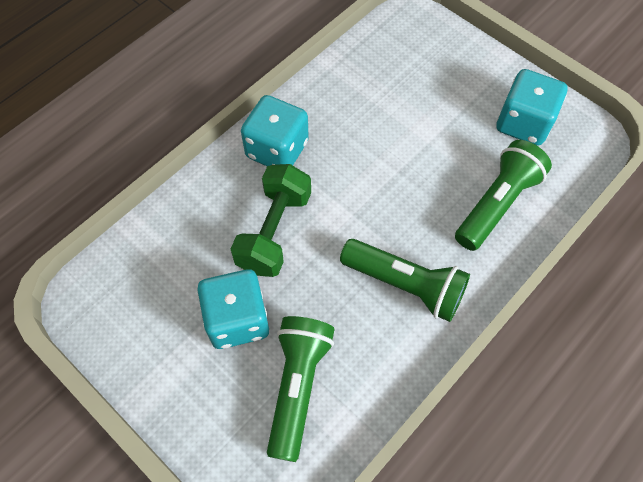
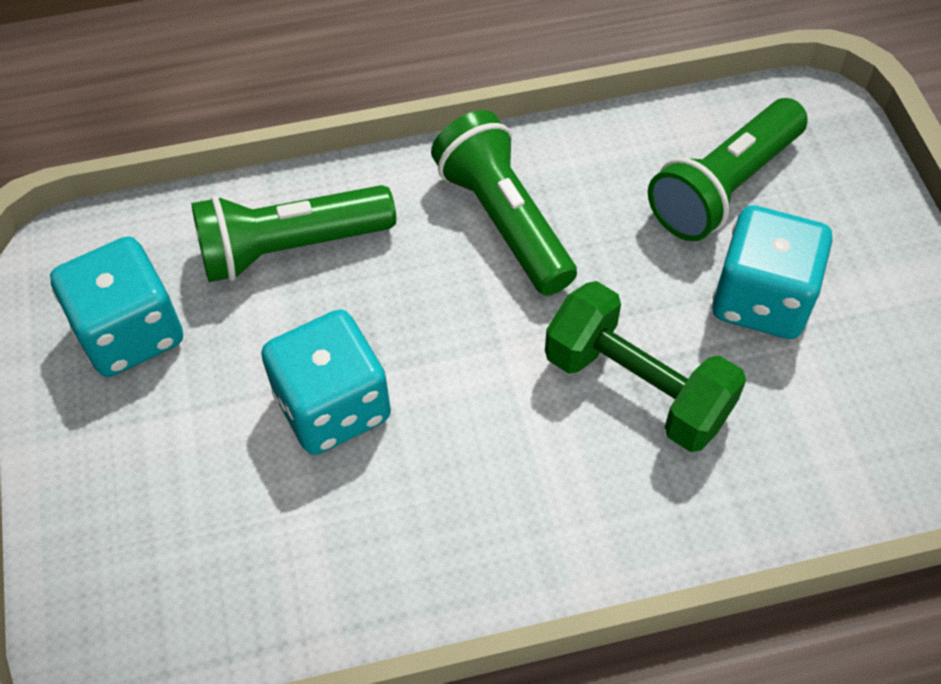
camera: 145 degrees left, 5 degrees down
green dumbbell [231,164,311,277] -> green dumbbell turned 75 degrees clockwise [545,281,746,452]
turquoise dice [241,95,309,166] -> turquoise dice moved to [261,309,391,455]

